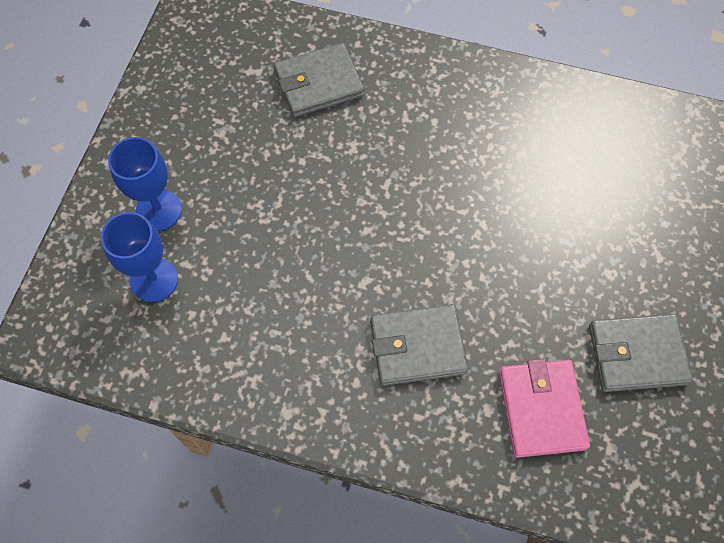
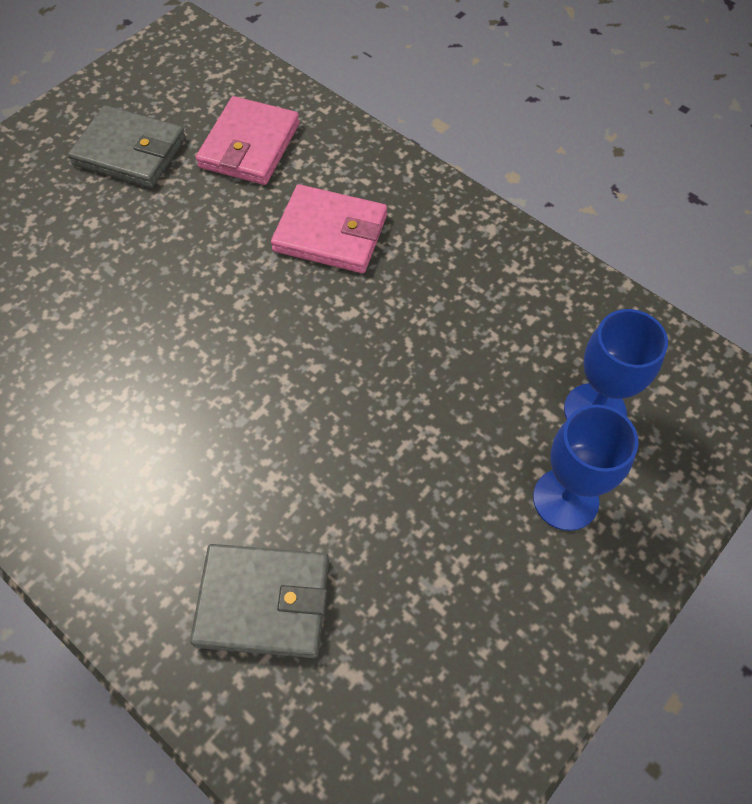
camera: 155 degrees left, 5 degrees down
grey wallet [370,304,468,386] -> pink wallet [271,184,387,273]

